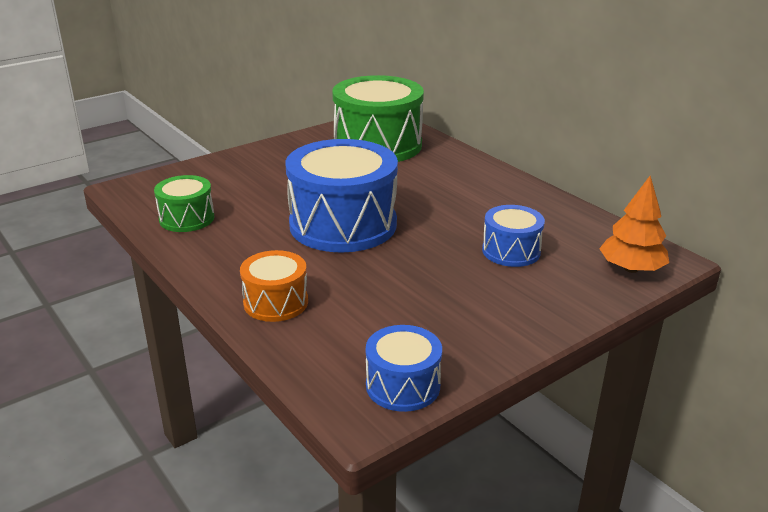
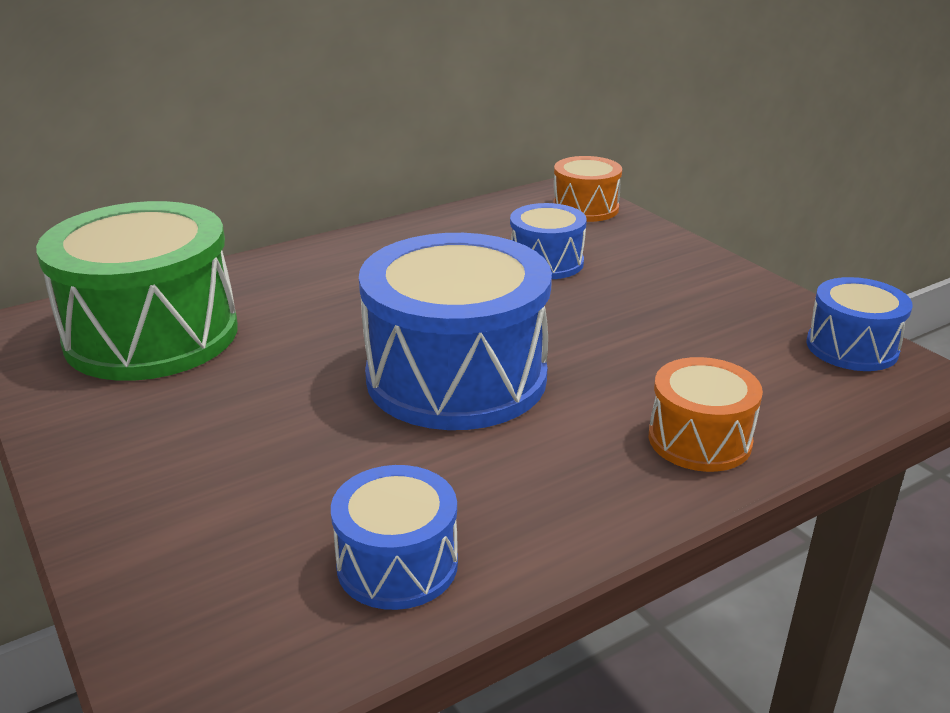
camera: 85 degrees left, 0 degrees up
green drum [154,175,214,232] -> blue drum [331,465,458,610]
orange tree [599,176,669,273] -> orange drum [553,156,622,222]

